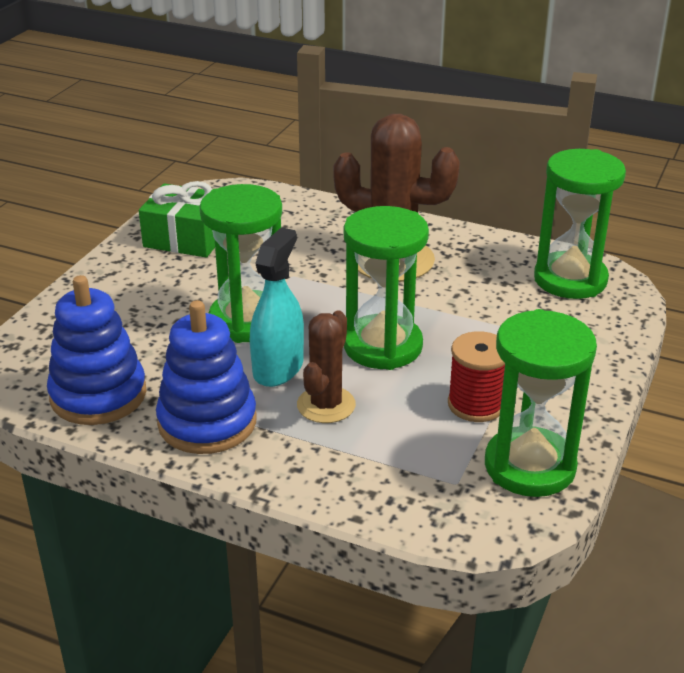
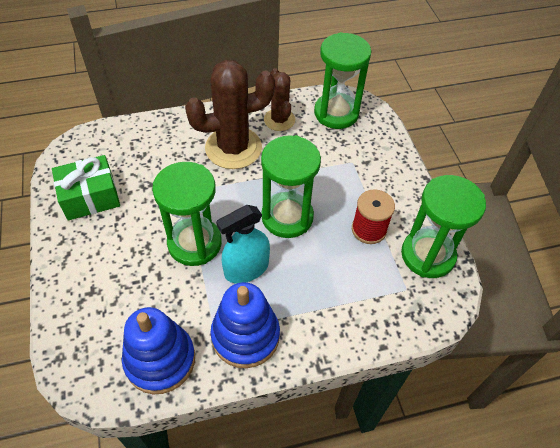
camera: 40 degrees left, 20 degrees up
turquoise spray bottle [250,227,304,387] -> turquoise spray bottle turned 105 degrees counterclockwise [216,205,270,283]
brown cactus [297,310,356,423] -> brown cactus moved to [264,68,295,131]

